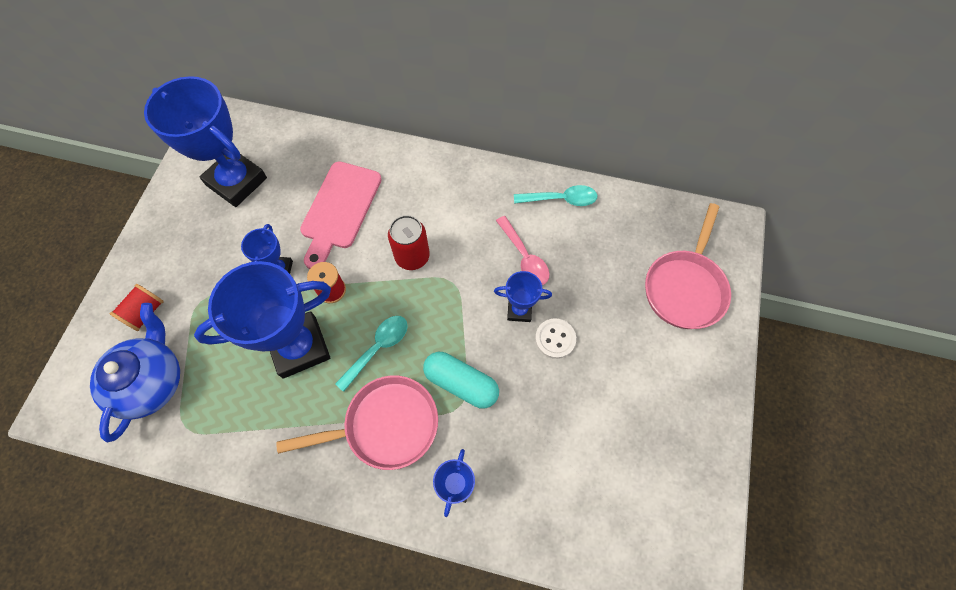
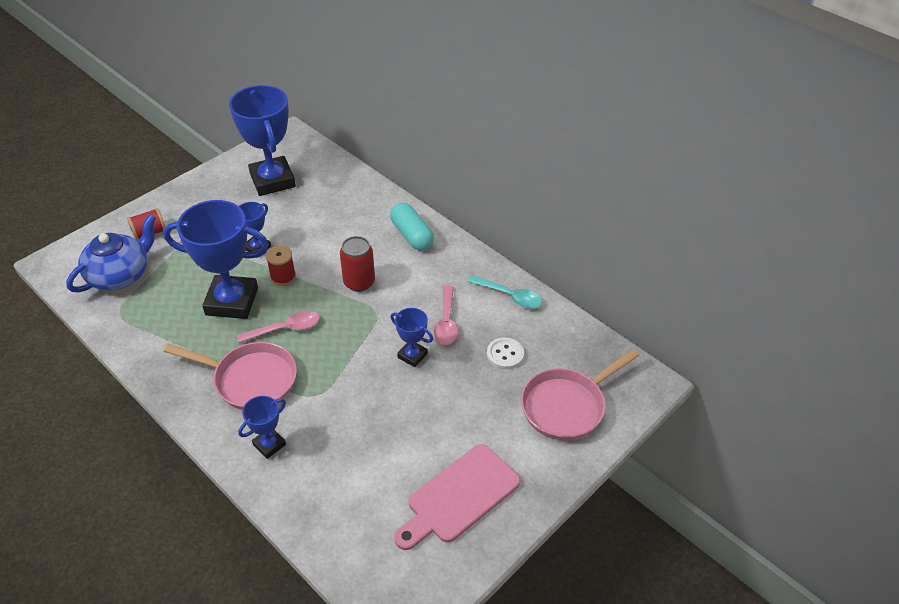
camera: 30 degrees right, 20 degrees down
pink cutting board [300,161,382,269] -> pink cutting board moved to [394,444,520,550]
turquoise spoon [335,316,408,392] -> pink spoon [237,311,319,343]
turquoise capsule [423,352,499,409] -> turquoise capsule moved to [390,203,434,251]
white button [535,318,576,359] -> white button moved to [487,337,524,369]

